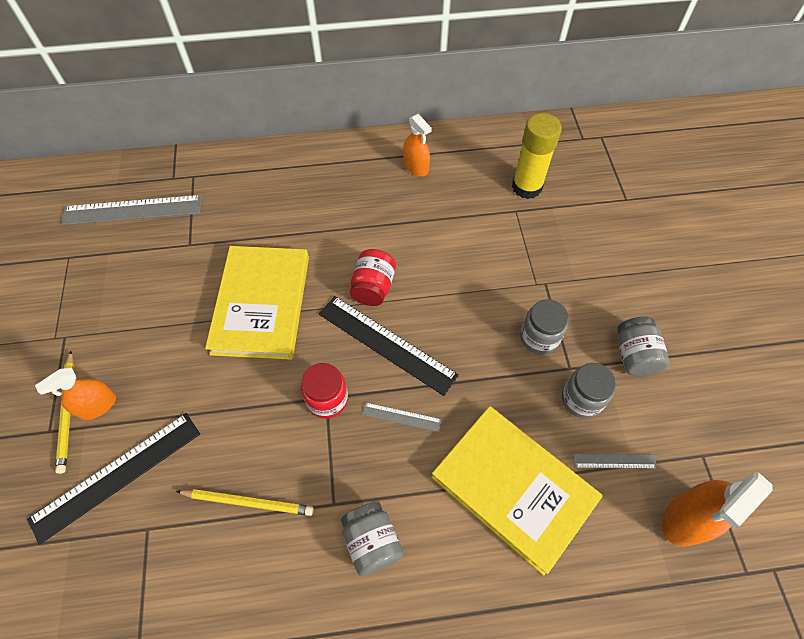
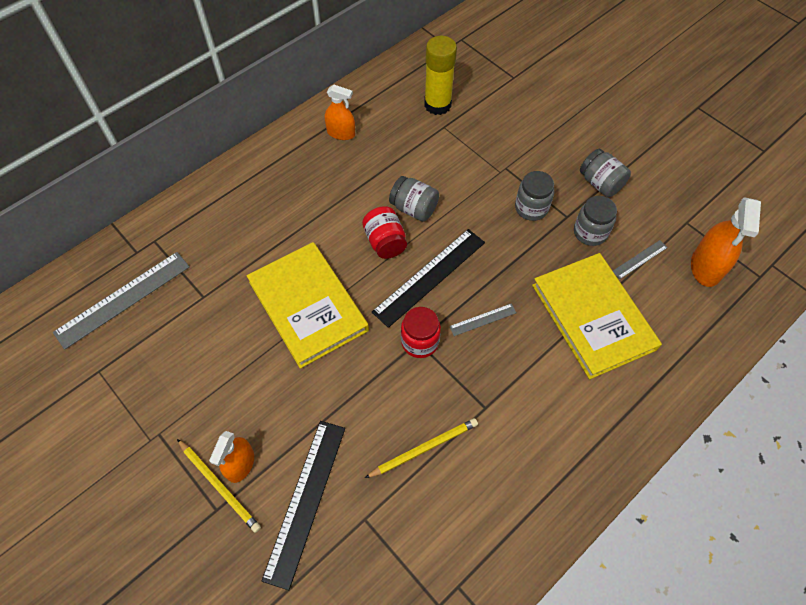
camera: 35 degrees left, 0 degrees up
black ruler [319,296,459,396] -> black ruler turned 45 degrees counterclockwise [372,229,485,328]
grey jar [341,502,403,576] -> grey jar moved to [389,176,439,221]
yellow book [431,406,603,576] -> yellow book turned 60 degrees clockwise [532,253,662,379]

